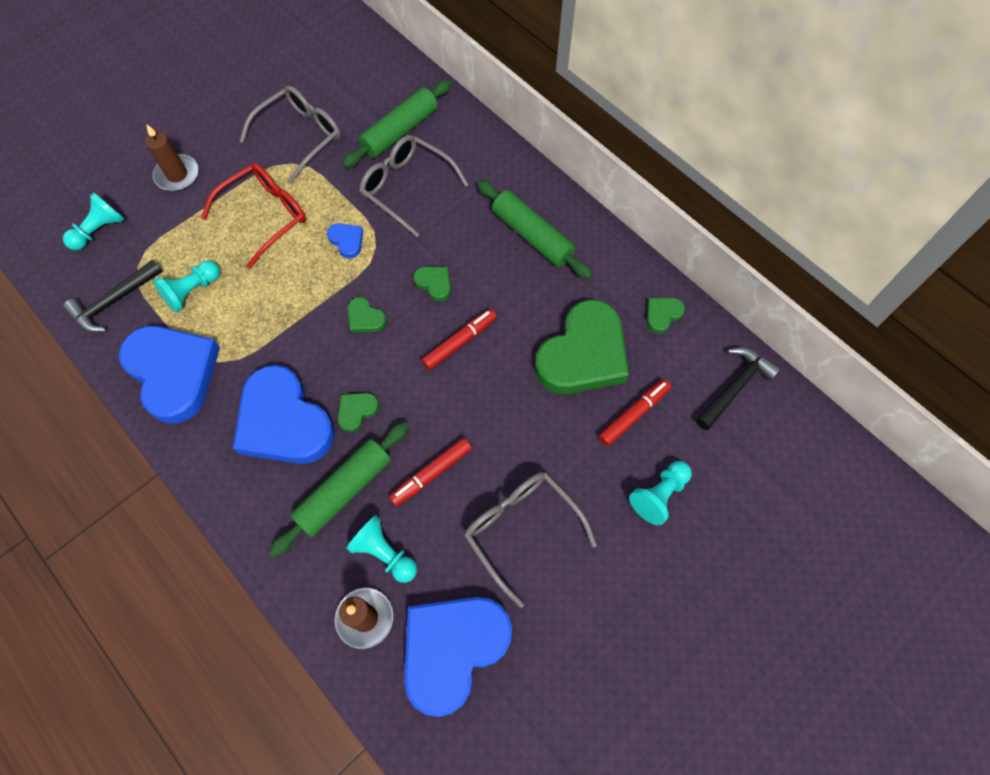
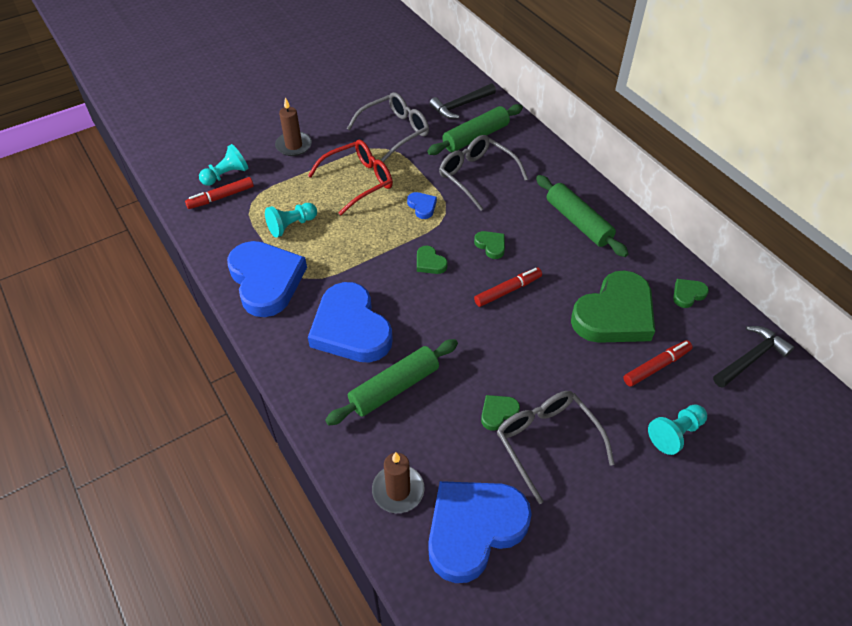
camera: 10 degrees right, 15 degrees down
black hammer [63,260,163,333] -> black hammer moved to [429,83,496,119]
green heart [338,393,379,433] -> green heart moved to [481,395,520,431]
turquoise pawn [346,515,417,583] -> none
red marker [389,438,472,506] -> red marker moved to [185,177,254,209]

